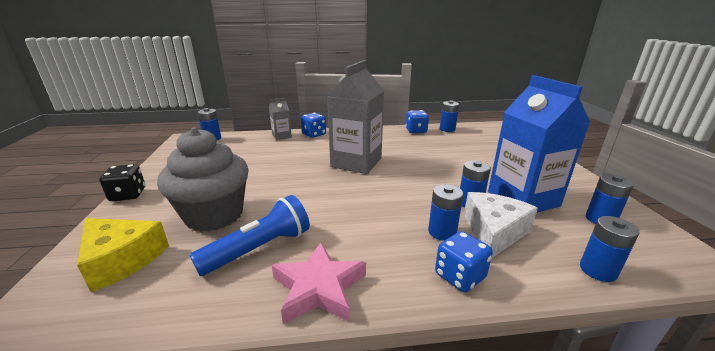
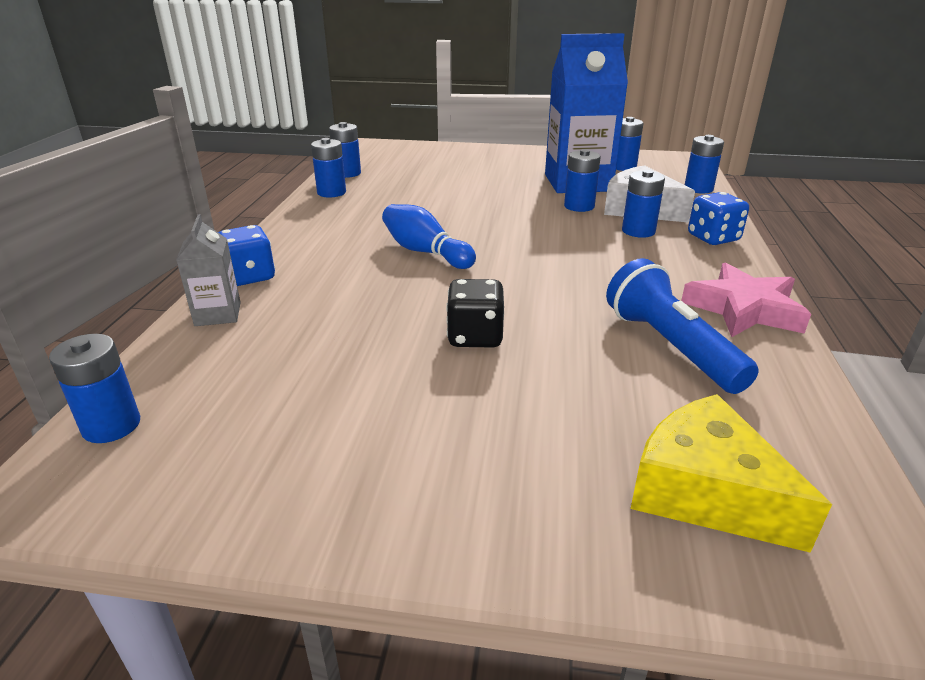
camera: 75 degrees left, 5 degrees up
yellow cheese [77,218,169,292] -> yellow cheese turned 90 degrees counterclockwise [630,394,832,553]
black dice [100,164,145,201] -> black dice moved to [446,279,504,348]
grey cupcake [157,127,249,232] -> none
grey carton [327,60,384,174] -> blue bowling pin [382,204,476,269]
blue dice [406,110,429,133] -> blue battery [311,138,346,198]

